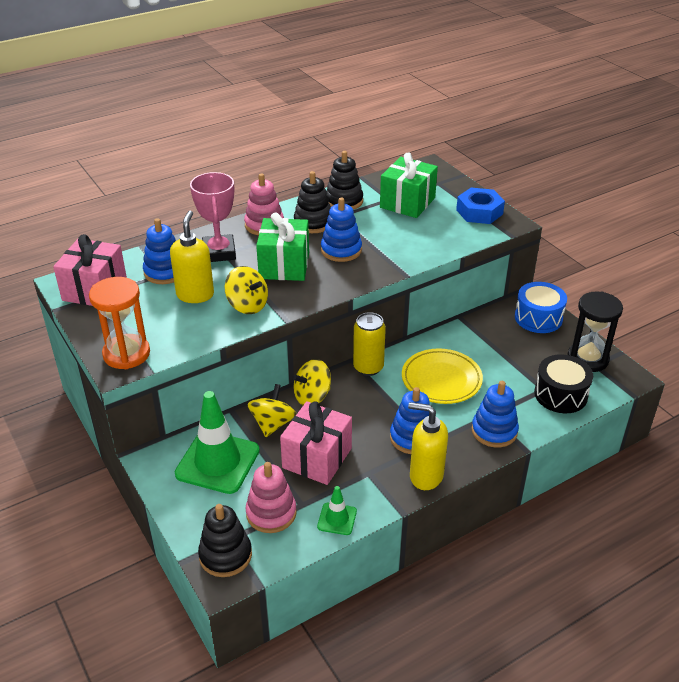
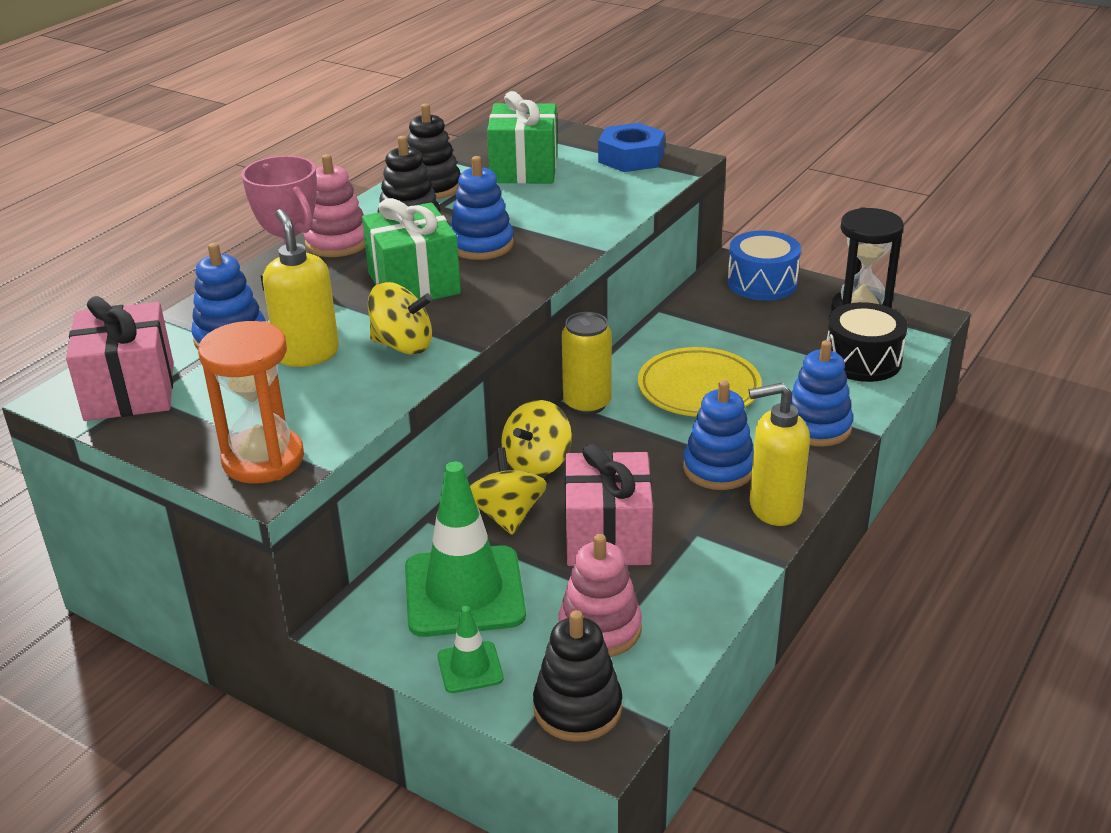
camera: 25 degrees left, 5 degrees down
green traffic cone [317,486,357,535] -> green traffic cone moved to [438,606,504,693]

